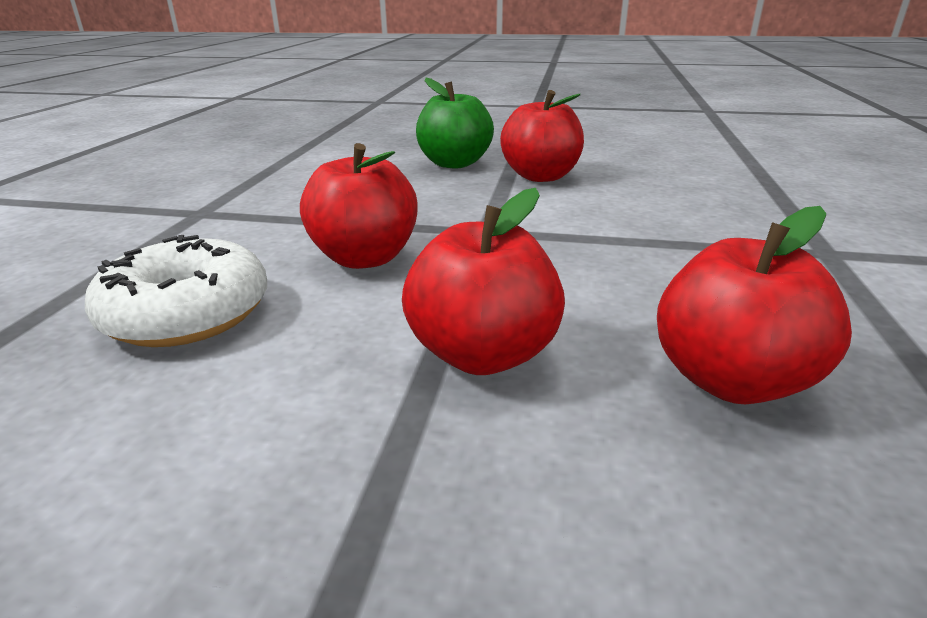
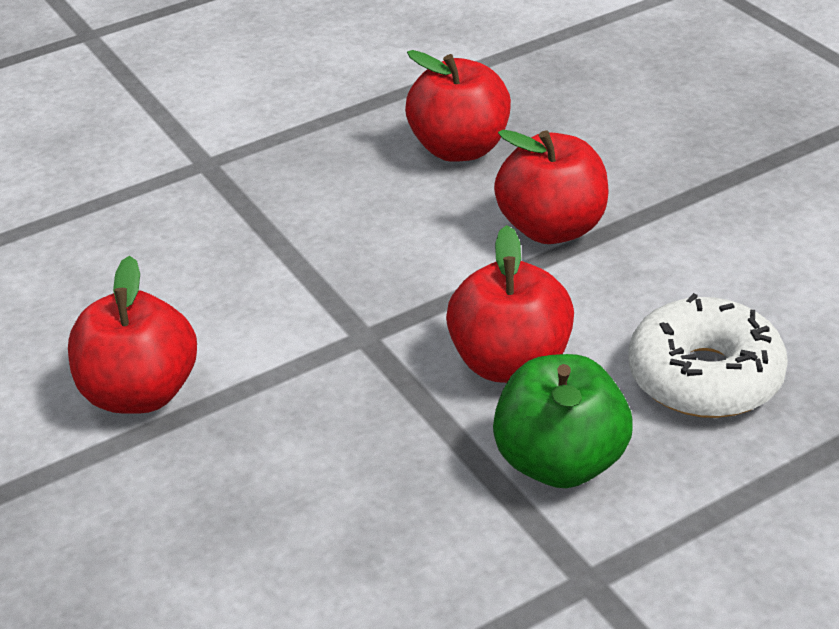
camera: 130 degrees left, 10 degrees up
green apple [416,78,494,168] -> green apple moved to [493,354,633,488]

